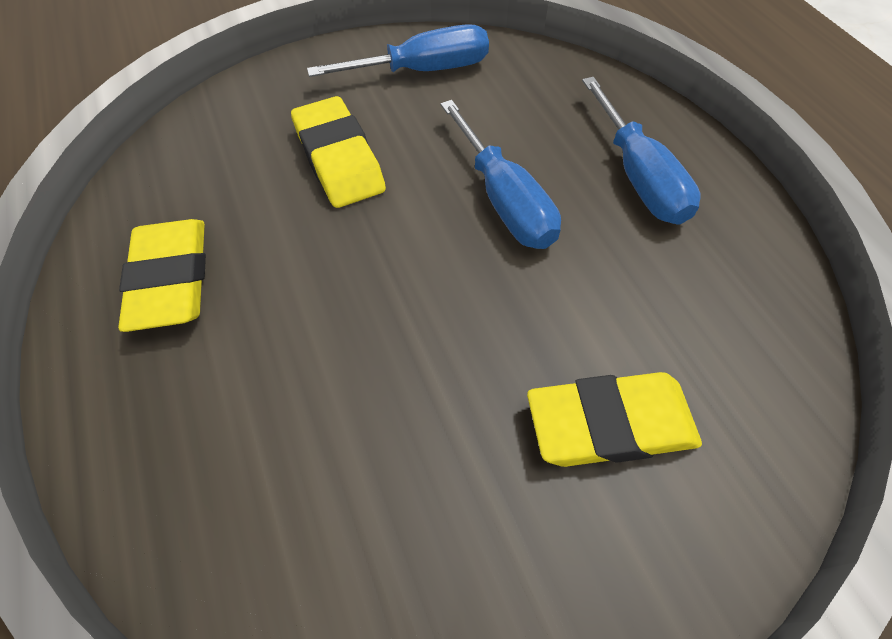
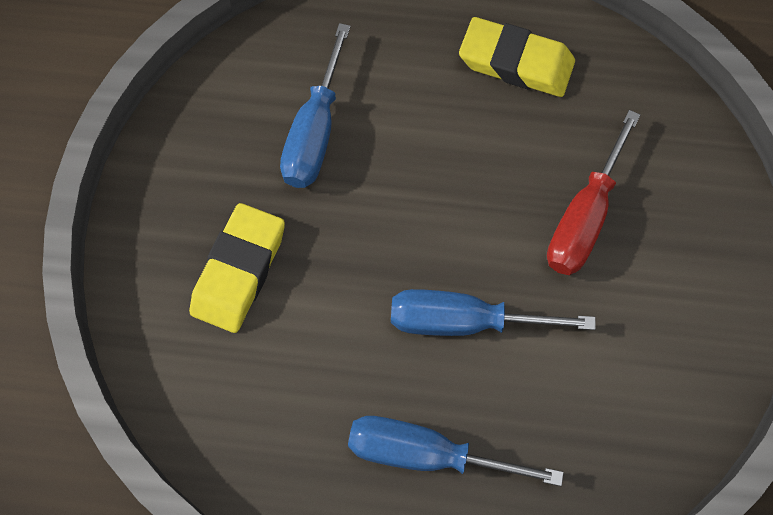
camera: 120 degrees right, 10 degrees up
yellow eraser [291,96,386,208] -> red screwdriver [547,110,640,275]
blue screwdriver [307,24,489,77] -> blue screwdriver moved to [280,23,351,188]

